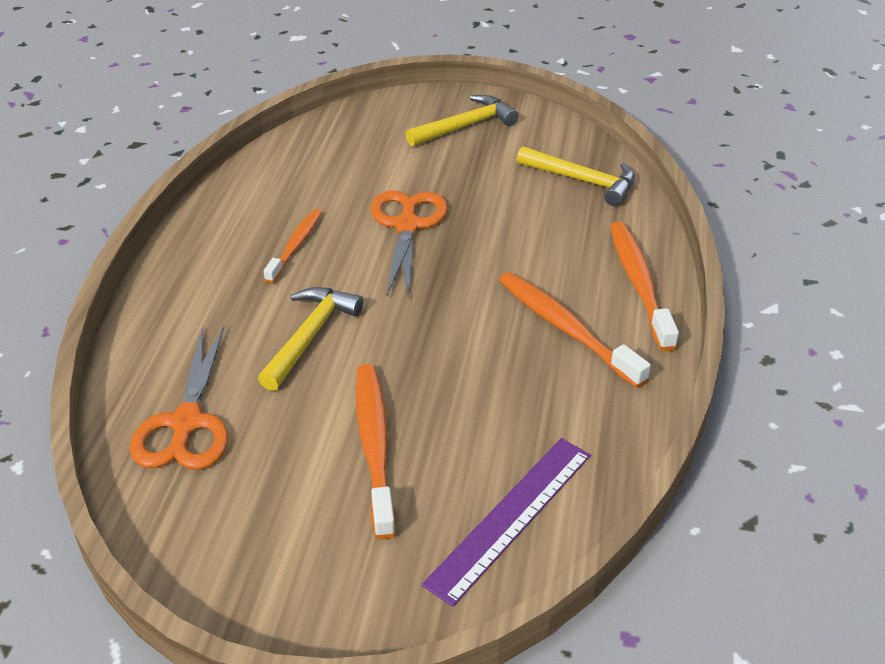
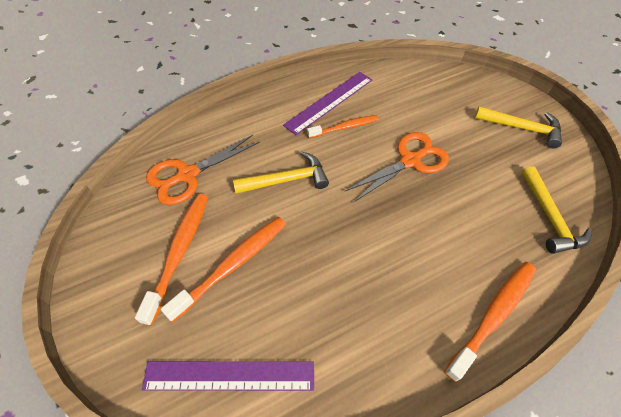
camera: 50 degrees right, 15 degrees up
orange toothbrush [499,272,651,388] -> orange toothbrush moved to [135,194,208,326]
none -> purple ruler [283,72,372,135]

